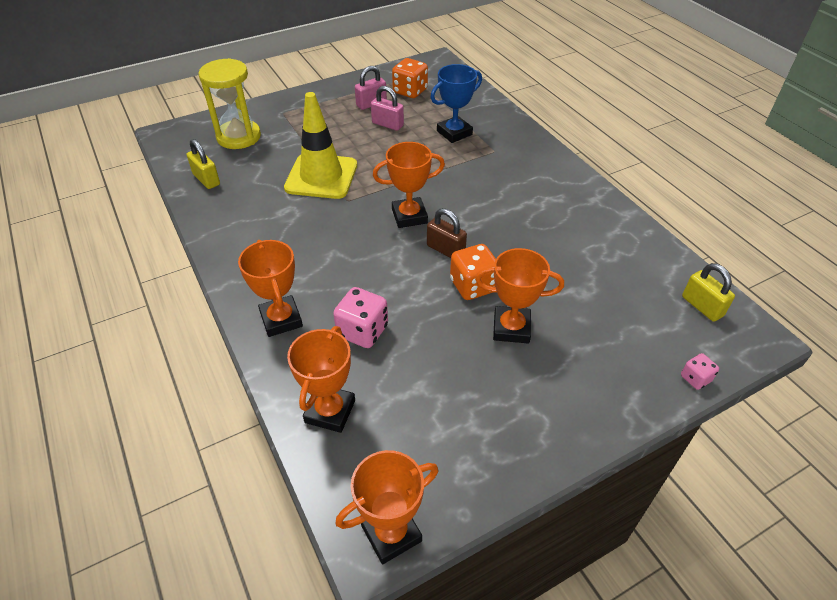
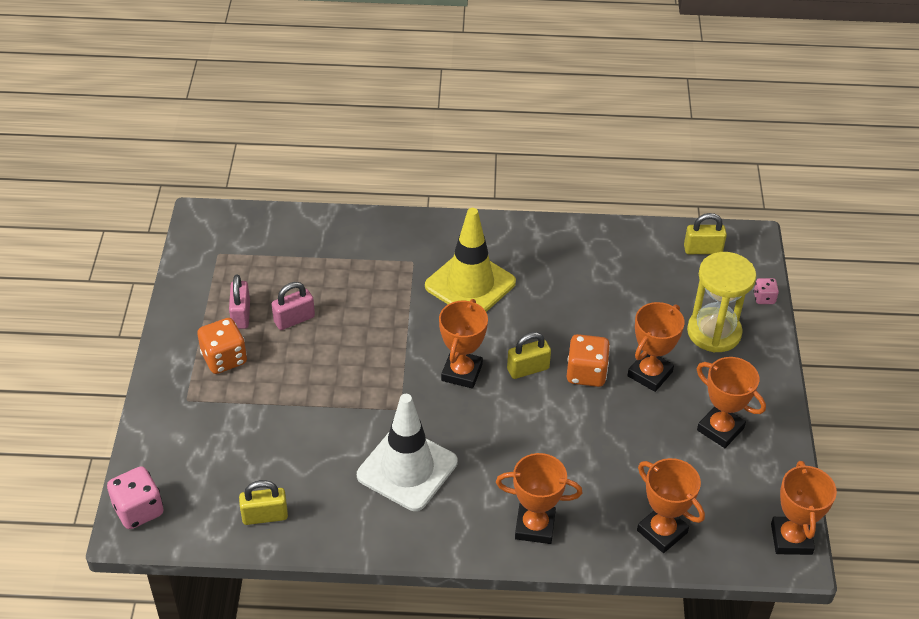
camera: 60 degrees left, 0 degrees up
yellow hourglass [199,58,261,149] -> yellow hourglass moved to [687,252,757,353]
yellow traffic cone [284,92,357,199] -> yellow traffic cone moved to [425,208,516,312]
pink dice [333,287,388,348] -> pink dice moved to [107,466,163,529]
orange dice [392,58,428,98] -> orange dice moved to [197,318,247,374]
brown padlock [427,208,467,258] -> yellow padlock [507,332,551,379]
blue trophy [430,64,482,143] -> none
none -> white traffic cone [357,394,458,511]
none -> orange trophy [697,357,766,448]

